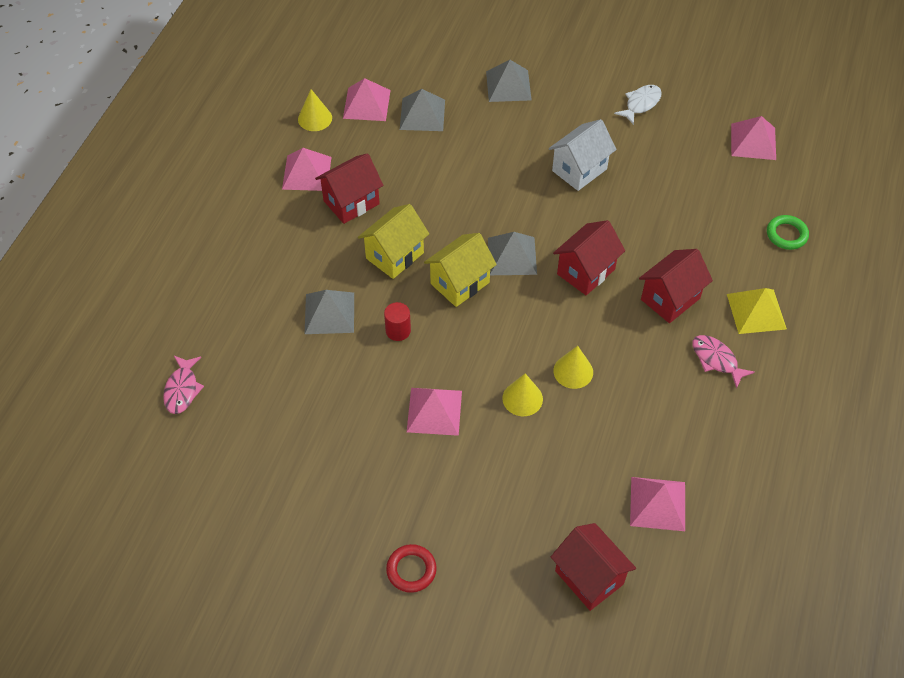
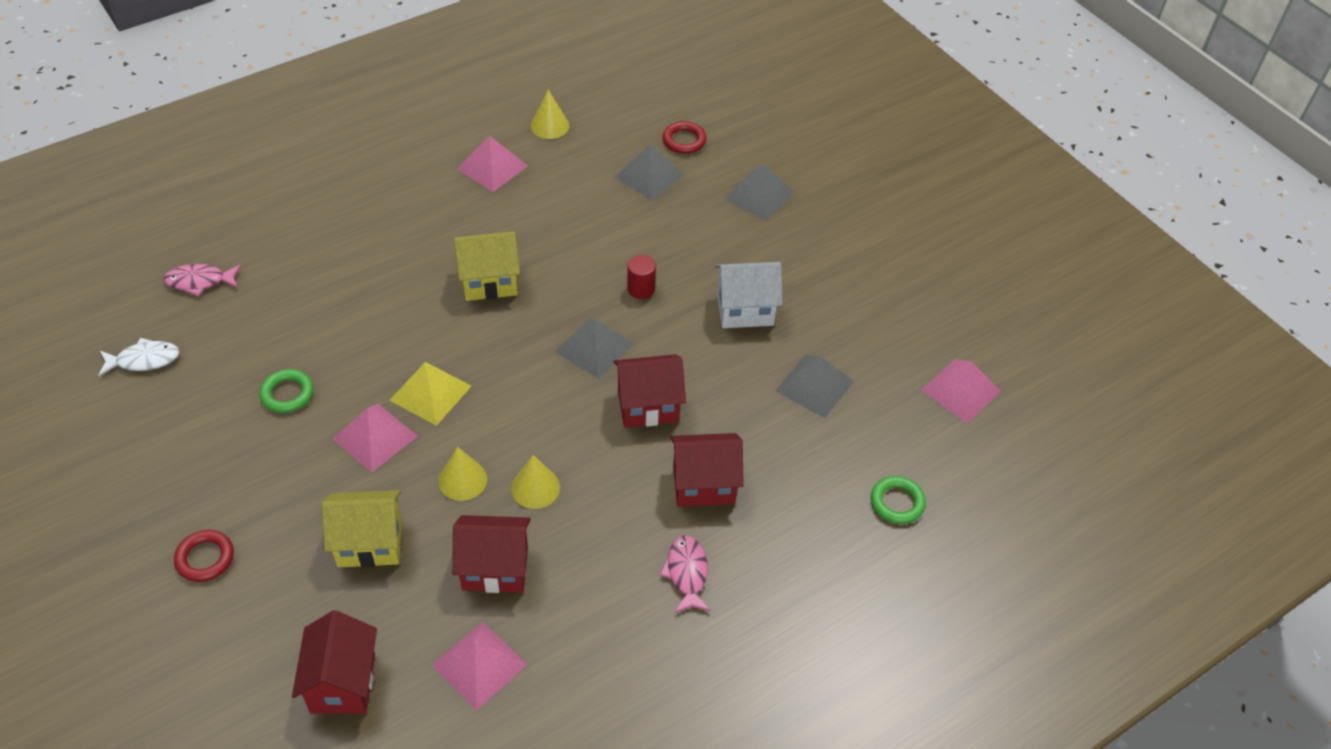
camera: 35 degrees right, 5 degrees down
pink fish [163,356,204,414] -> pink fish turned 45 degrees clockwise [164,264,241,296]
grey pyramid [305,290,354,334] -> grey pyramid moved to [775,355,854,418]
red house [315,153,383,224] -> red house moved to [452,515,531,593]
pink pyramid [343,78,391,121] -> none
red cylinder [384,302,411,341] -> red cylinder moved to [627,255,656,299]
yellow house [424,233,497,307] -> yellow house moved to [322,490,402,568]
white fish [614,85,662,125] -> white fish moved to [98,338,180,376]
yellow pyramid [727,288,787,334] -> yellow pyramid moved to [389,362,472,426]
none -> green ring [260,369,314,413]
none -> red ring [662,121,707,154]

